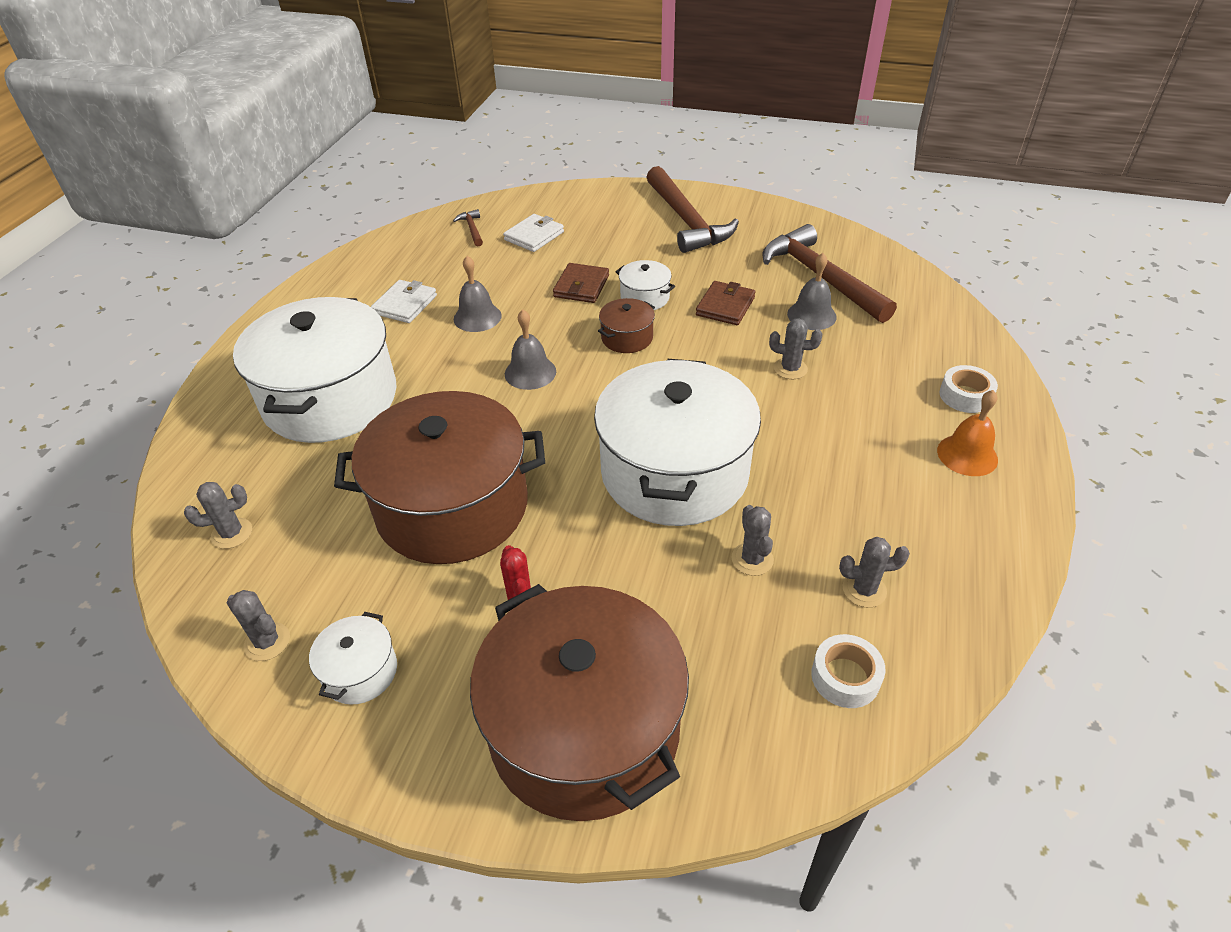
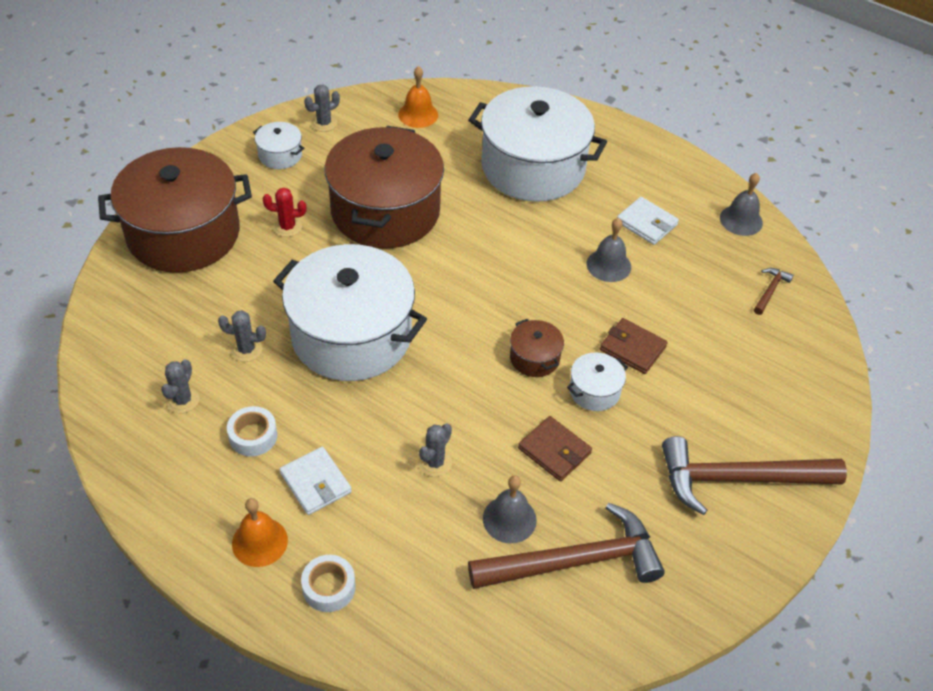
camera: 105 degrees right, 5 degrees up
grey cactus [184,482,252,549] -> orange bell [398,66,438,128]
brown hammer [453,209,483,246] -> brown hammer turned 60 degrees counterclockwise [754,268,793,315]
white wallet [503,214,564,252] -> white wallet moved to [280,447,352,515]
grey bell [505,310,556,390] -> grey bell moved to [720,173,763,236]
white tape [811,634,885,708] -> white tape moved to [227,406,277,456]

